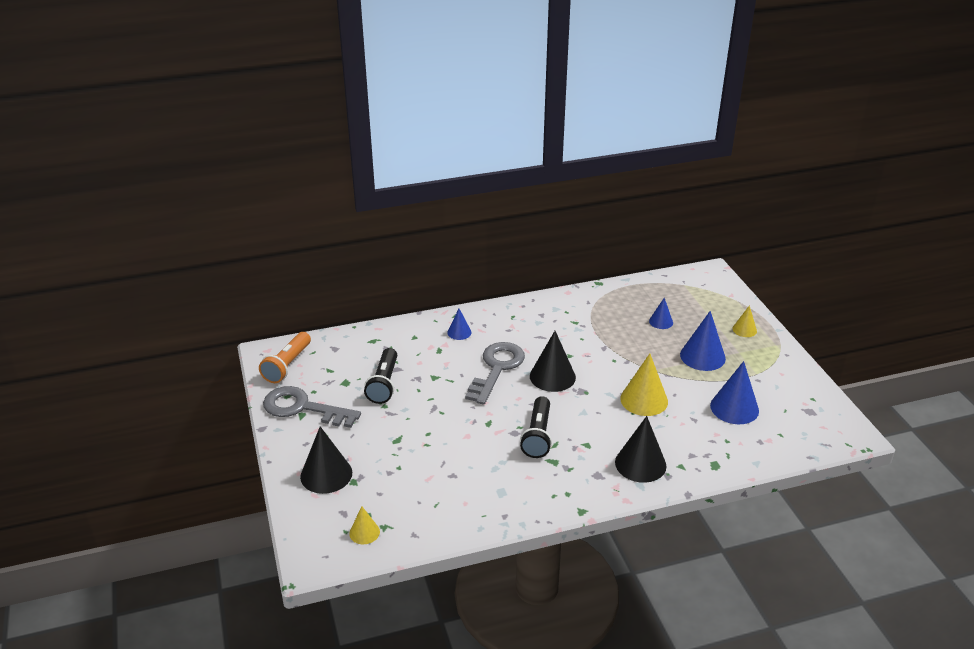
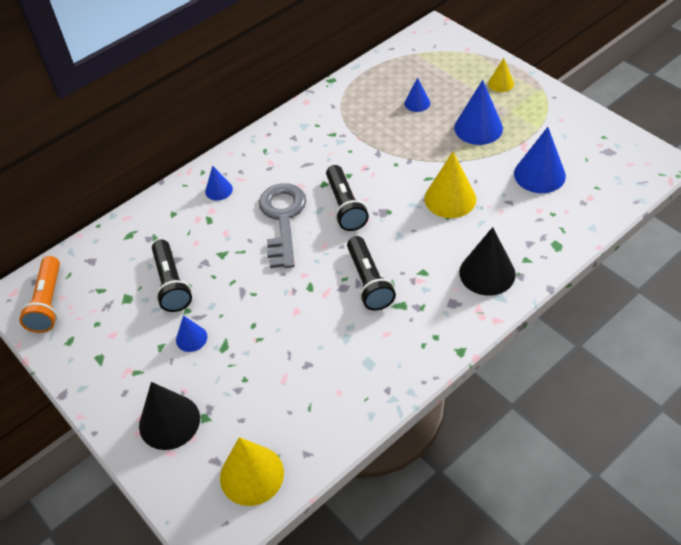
camera: 20 degrees left, 15 degrees up
grey key [263,386,361,428] -> none
yellow cone [349,506,380,544] -> yellow cone [220,437,284,506], size x1.80
black cone [530,331,576,392] -> black flashlight [326,165,369,231]
none -> blue cone [176,315,207,352]

